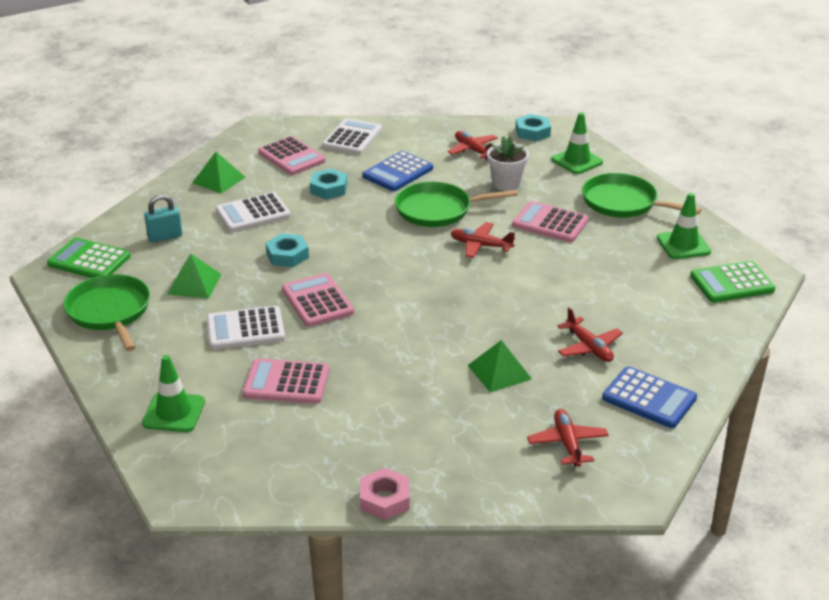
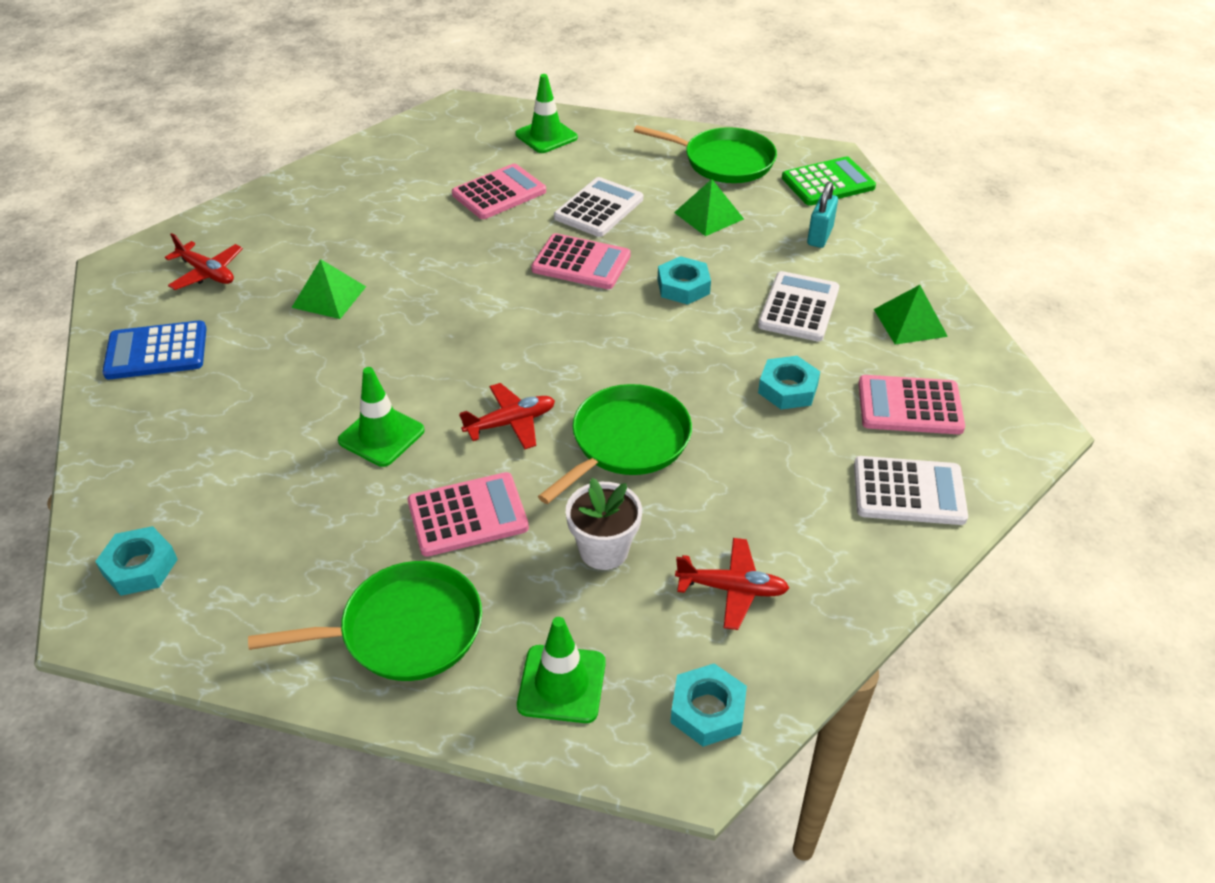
camera: 135 degrees right, 10 degrees up
white calculator [322,118,382,155] -> white calculator turned 60 degrees counterclockwise [854,456,968,525]
pink nut [360,468,409,520] -> none
blue calculator [362,151,433,191] -> none
red plane [557,307,623,362] -> none
green traffic cone [657,193,711,259] -> green traffic cone moved to [338,367,425,467]
green calculator [690,261,775,303] -> turquoise nut [95,526,178,596]

